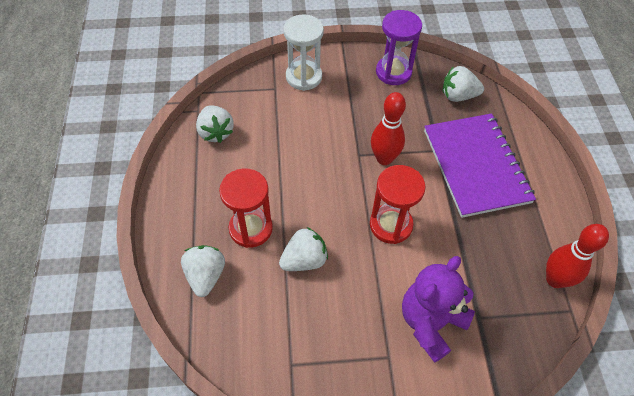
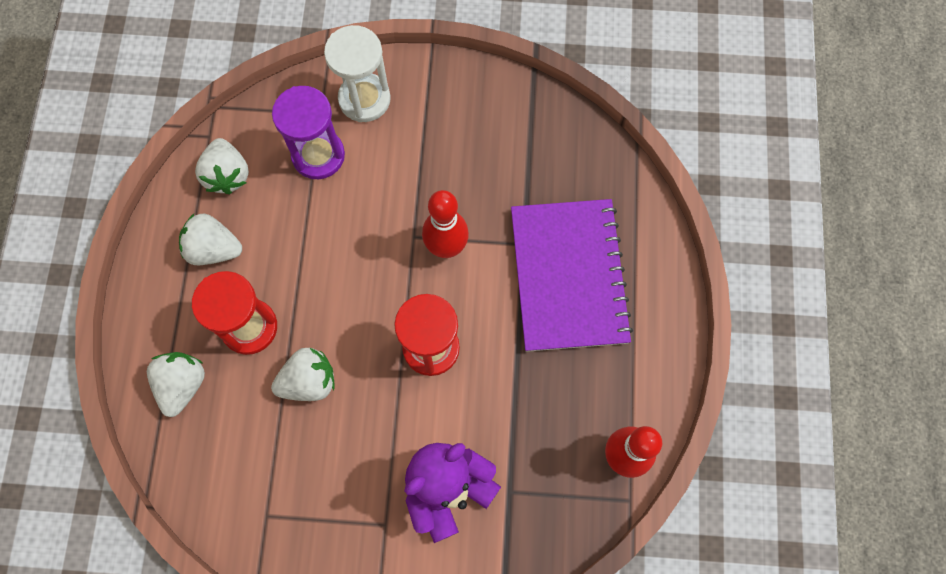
camera: 10 degrees right, 15 degrees up
purple hourglass [376,10,422,85] -> purple hourglass moved to [272,86,345,179]
white strawberry [443,66,484,102] -> white strawberry moved to [179,214,242,265]

